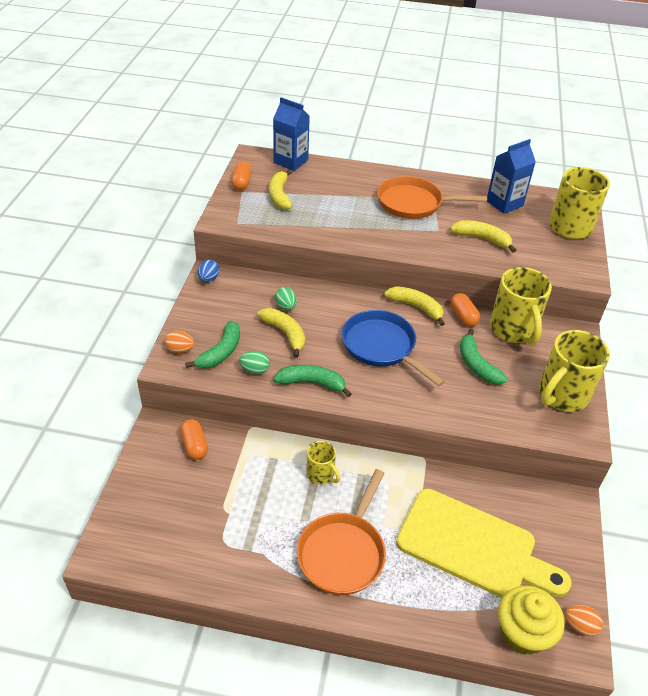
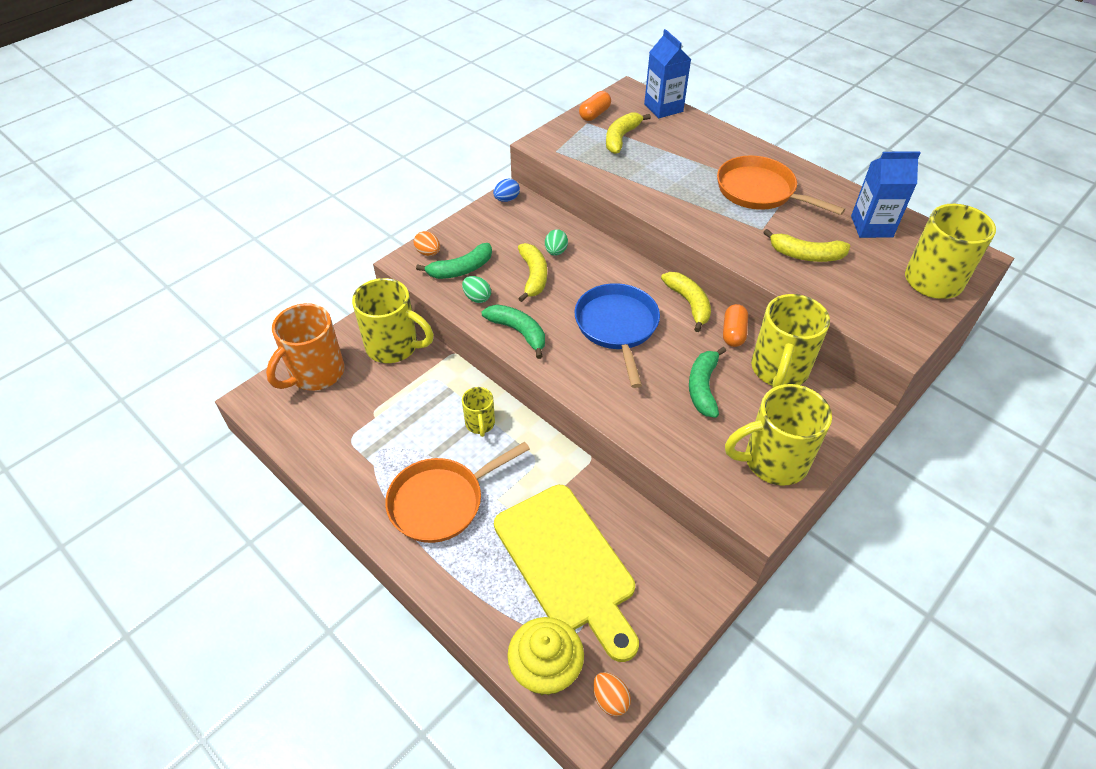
camera: 35 degrees right, 5 degrees up
orange capsule [180,419,208,460] -> yellow mug [352,278,434,363]
yellow banana [450,220,516,252] -> yellow banana turned 135 degrees clockwise [763,229,850,262]
none -> orange mug [266,303,344,391]

